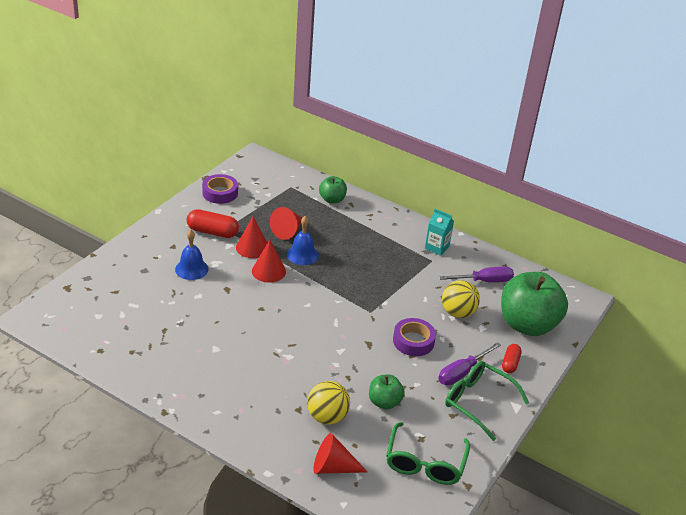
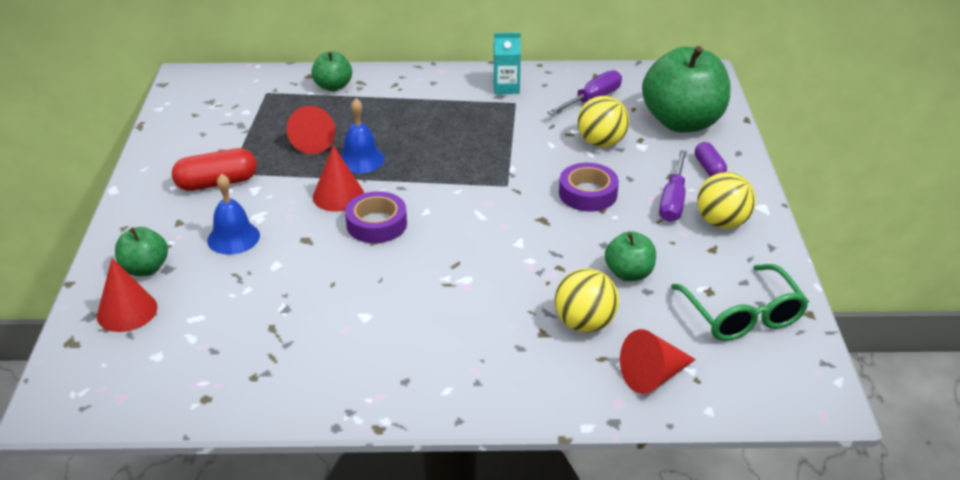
camera: 30 degrees left, 0 degrees up
purple tape [202,174,238,204] -> purple tape moved to [345,191,407,243]
red cone [236,216,267,258] -> red cone moved to [97,258,157,332]
green glasses [445,361,529,441] -> yellow ball [697,172,756,229]
red capsule [502,344,522,373] -> purple capsule [695,142,727,176]
none -> green apple [115,227,168,276]

